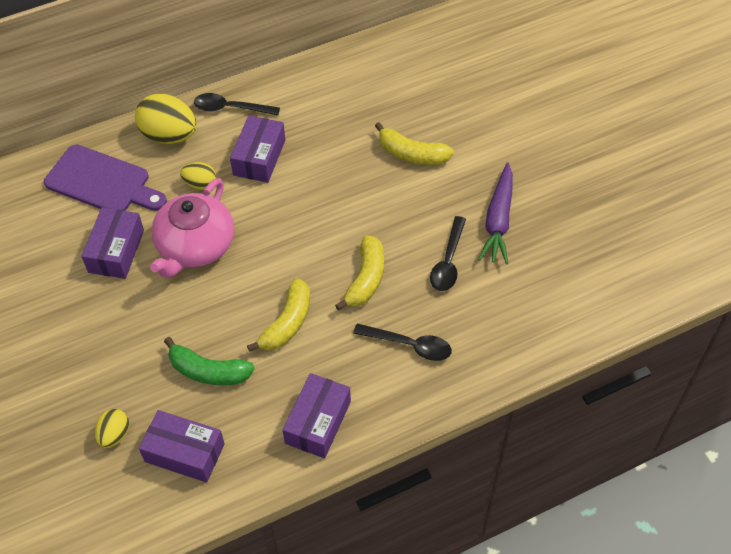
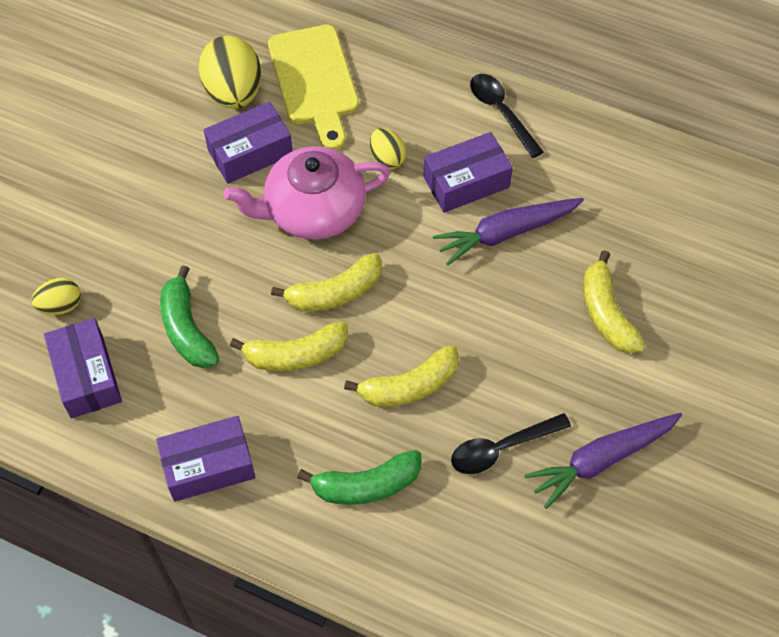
camera: 50 degrees right, 5 degrees up
purple cutting board [44,145,167,211] -> yellow cutting board [268,25,359,150]
yellow egg [135,94,197,144] -> yellow egg moved to [199,36,261,109]
black spoon [353,323,452,361] -> green banana [297,450,421,505]
none -> yellow banana [271,253,382,312]
none -> purple carrot [433,198,584,266]

